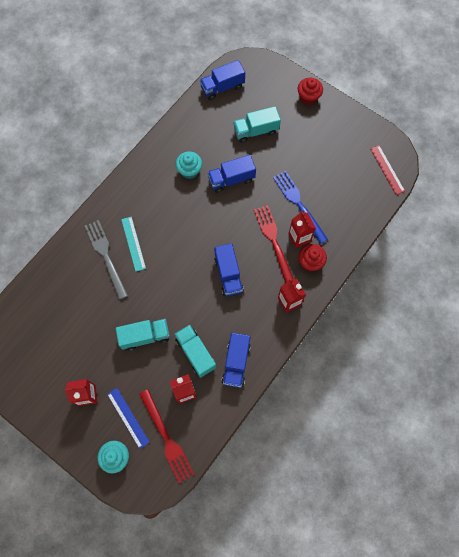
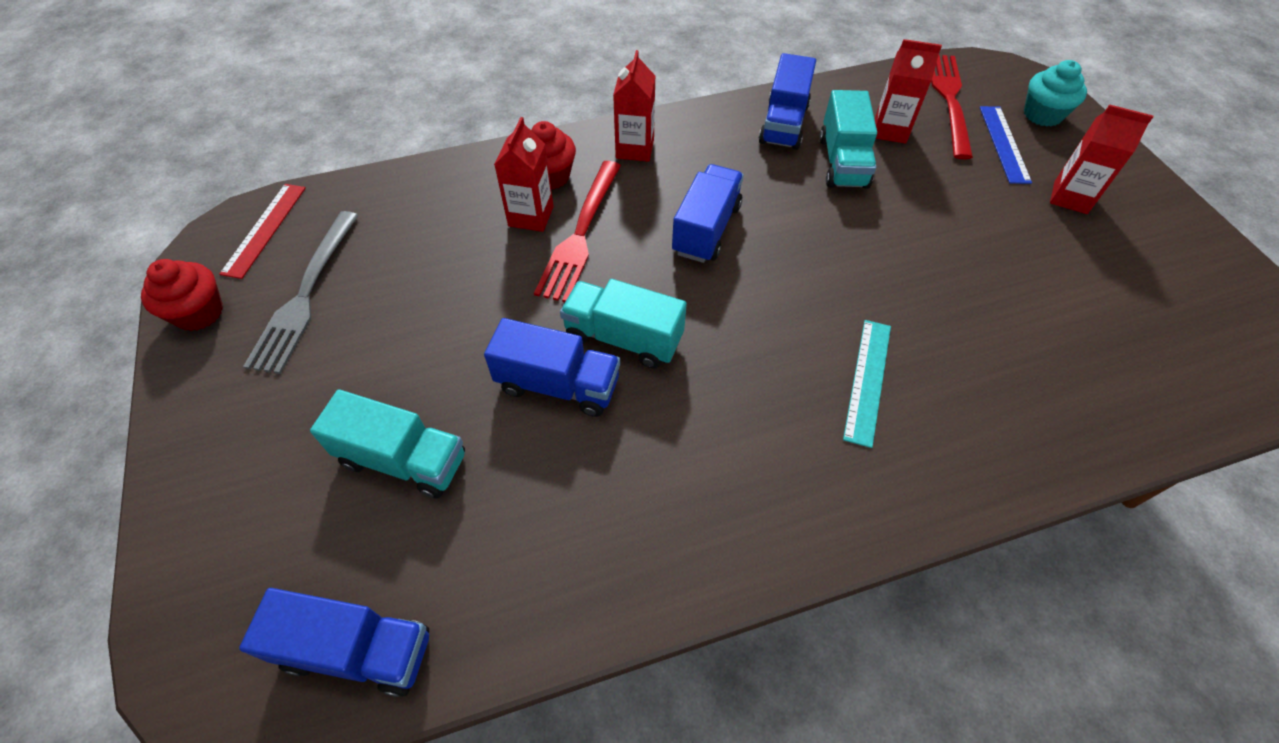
camera: 145 degrees left, 15 degrees down
grey fork [85,220,128,300] -> grey fork moved to [243,211,359,374]
turquoise truck [116,319,170,351] -> turquoise truck moved to [560,279,687,368]
turquoise cupcake [176,152,202,179] -> none
blue truck [222,333,250,388] -> blue truck turned 150 degrees clockwise [759,53,816,150]
blue fork [273,171,328,244] -> none
red cupcake [298,78,323,105] -> red cupcake moved to [141,259,223,331]

